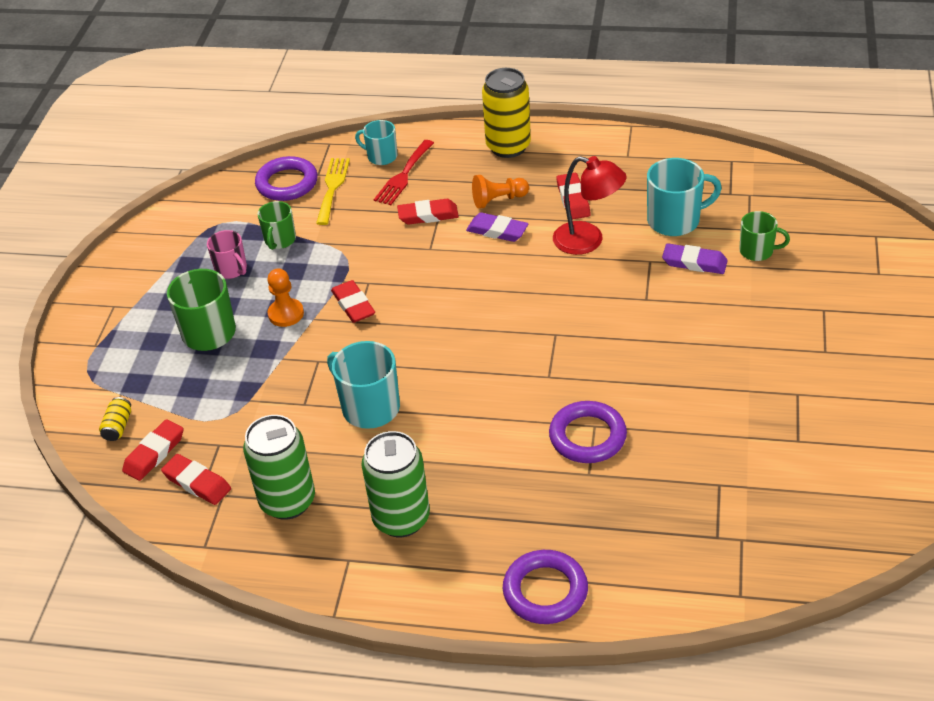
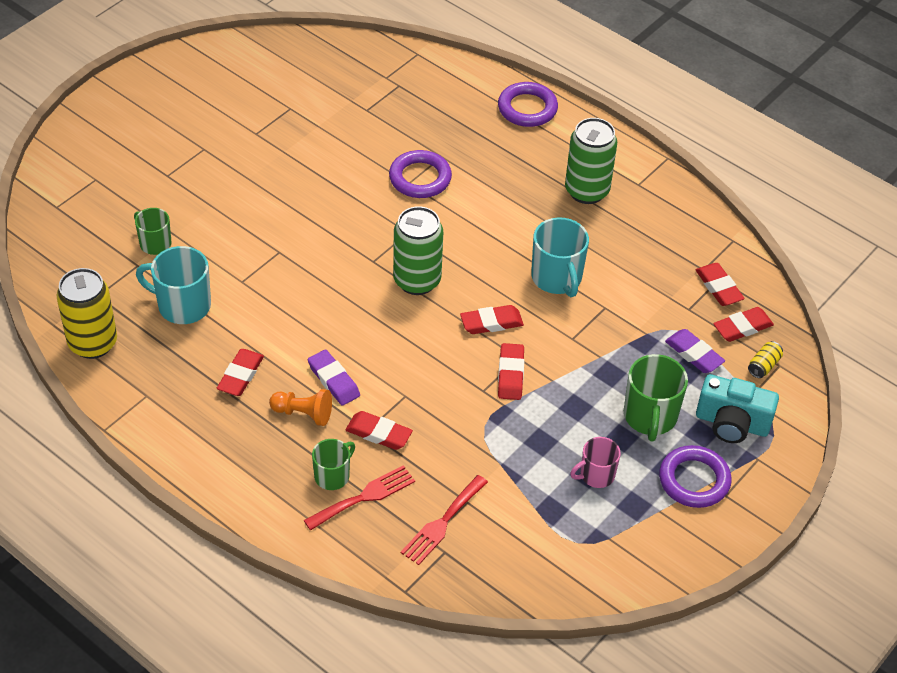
camera: 155 degrees left, 5 degrees up
pink mug [207,230,247,279] -> pink mug turned 105 degrees counterclockwise [570,437,621,488]
green can [243,415,315,520] -> green can moved to [393,206,443,295]
purple ring [255,156,317,201] -> purple ring moved to [659,445,732,508]
green mug [258,201,296,250] -> green mug moved to [312,439,355,490]
orange pawn [267,268,304,327] -> none
yellow fork [316,158,350,225] -> red fork [401,475,488,565]
turquoise mug [355,120,397,165] -> none
yellow can [482,68,531,158] -> yellow can moved to [57,268,117,359]
red lamp [553,156,627,255] -> none
purple eraser [662,243,728,274] -> purple eraser moved to [665,329,725,373]
none -> red eraser [460,305,524,334]
none -> turquoise camera [696,374,779,443]

